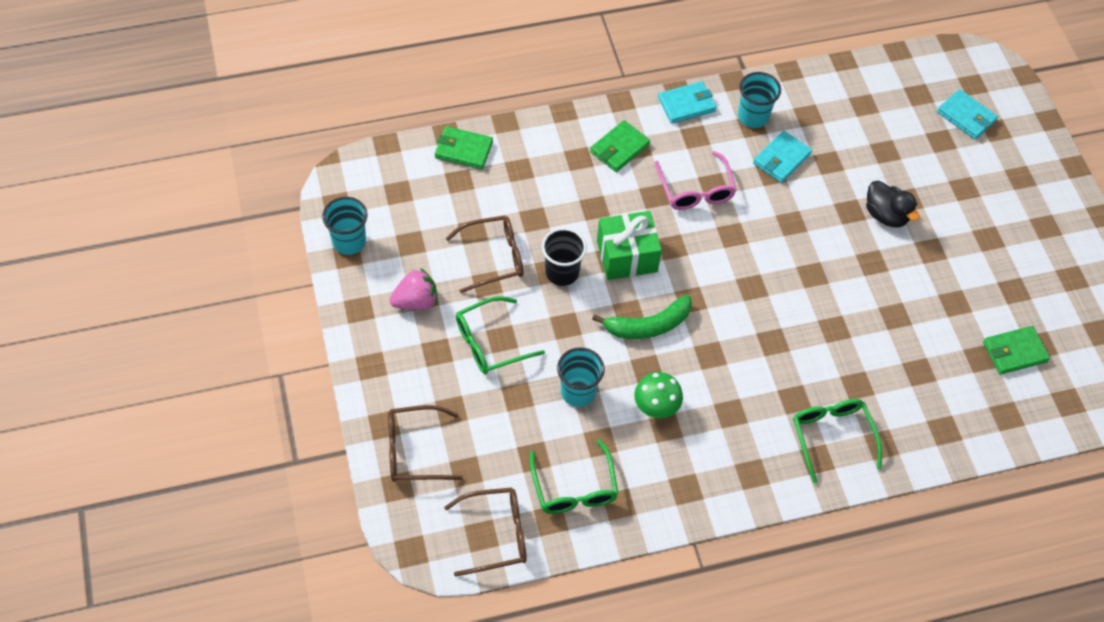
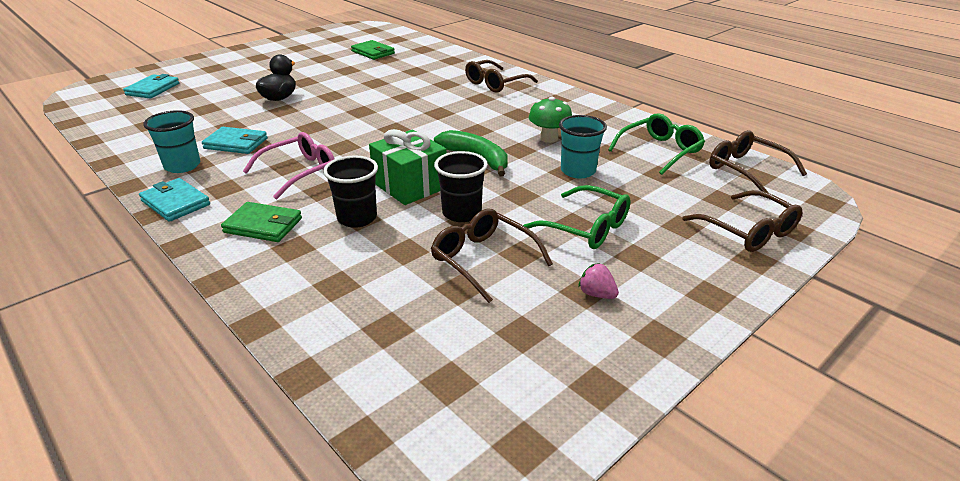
camera: 115 degrees left, 25 degrees down
turquoise cup [322,197,367,255] -> none
pink strawberry [390,268,438,310] -> pink strawberry [578,263,619,299], size x0.61
green wallet [435,126,493,169] -> none
green glasses [793,399,882,483] -> brown glasses [465,60,538,93]
none -> black cup [323,155,378,228]

